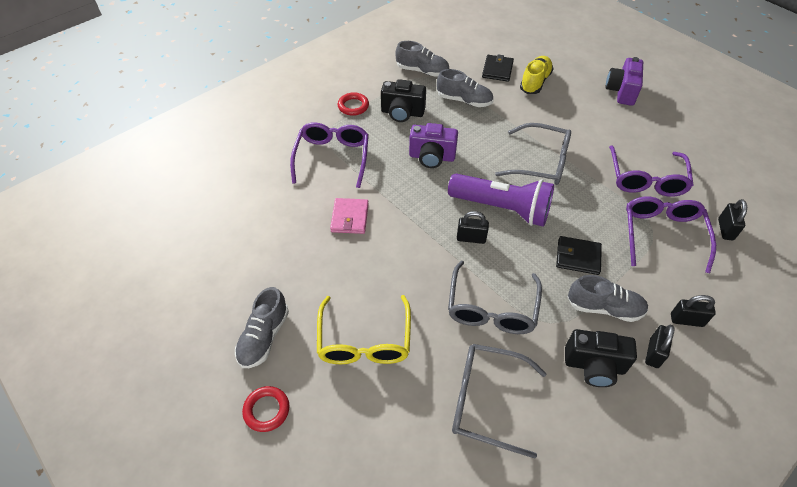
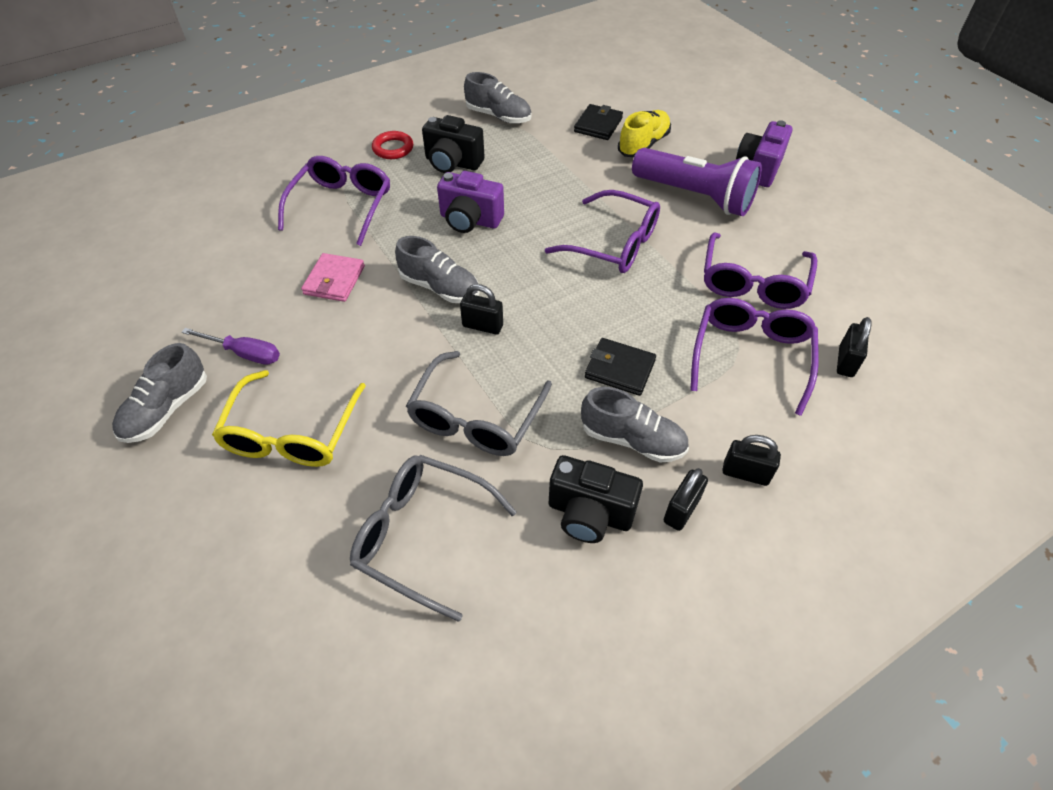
camera: 10 degrees right, 0 degrees up
red ring [242,386,290,432] -> none
grey shoe [437,69,493,107] -> grey shoe moved to [395,236,480,303]
purple flashlight [448,174,554,227] -> purple flashlight moved to [632,148,762,216]
grey glasses [495,123,571,185] -> purple glasses [545,190,660,273]
none -> purple screwdriver [182,328,280,365]

